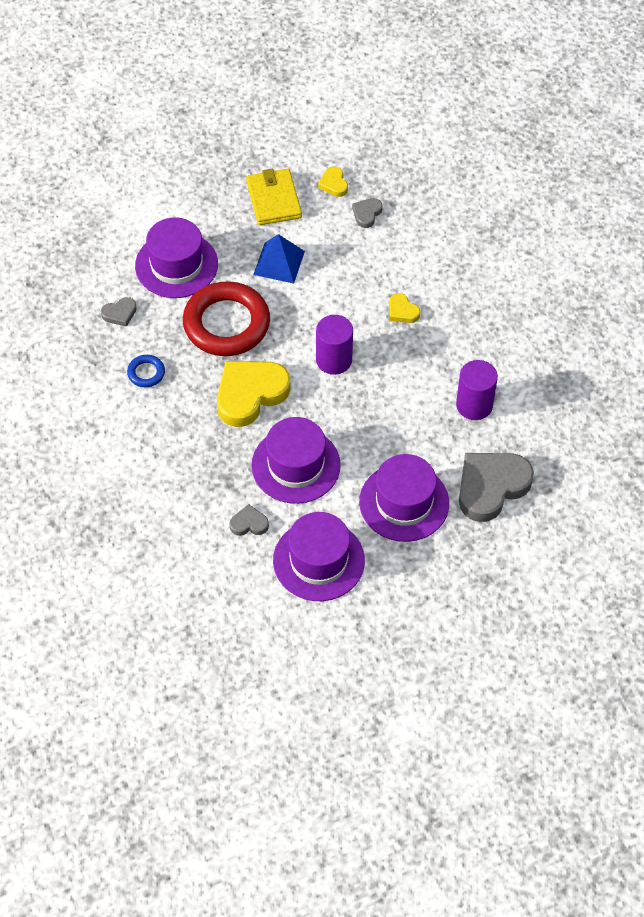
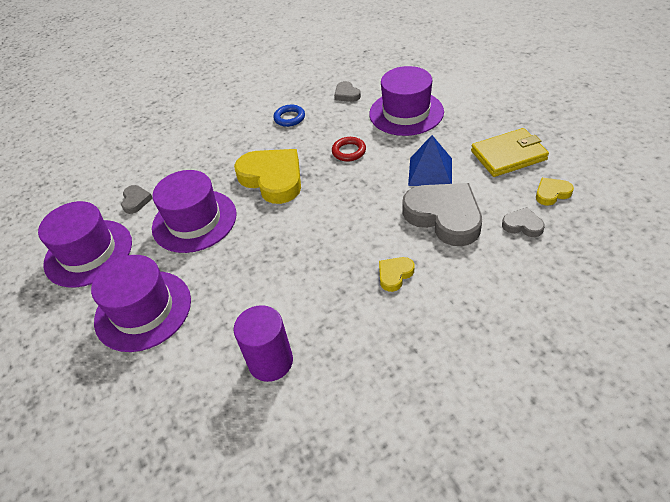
camera: 90 degrees right, 10 degrees down
red ring [183,281,270,356] -> red ring [332,137,366,162], size x0.43
purple cylinder [316,315,353,375] -> none
grey heart [459,453,534,522] -> grey heart moved to [402,183,482,246]

